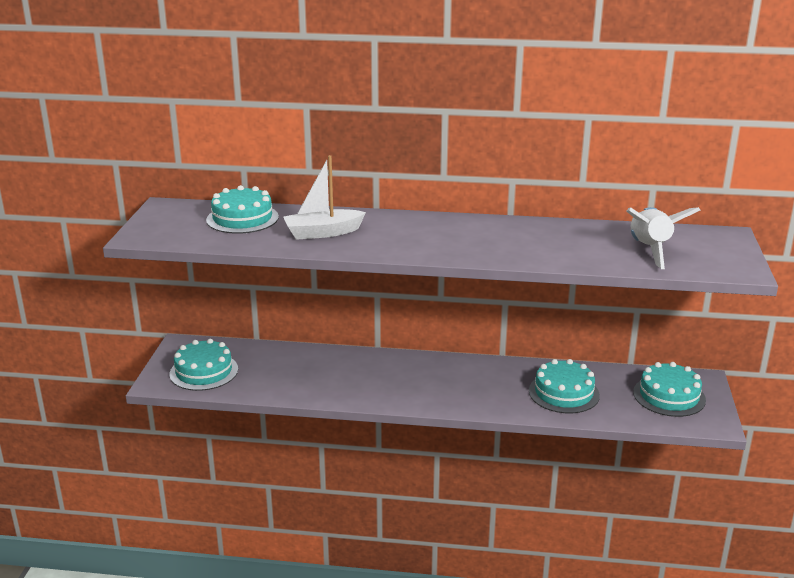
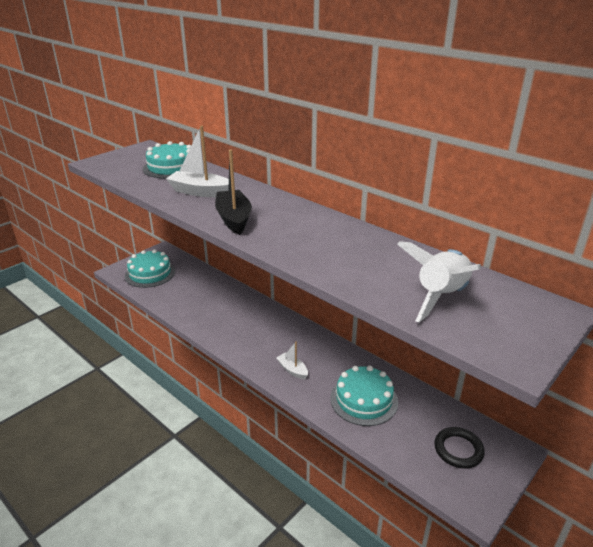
camera: 35 degrees right, 5 degrees up
turquoise cake [633,362,706,417] -> black ring [434,427,484,469]
none -> black boat [215,150,252,235]
none -> white boat [276,342,308,379]

